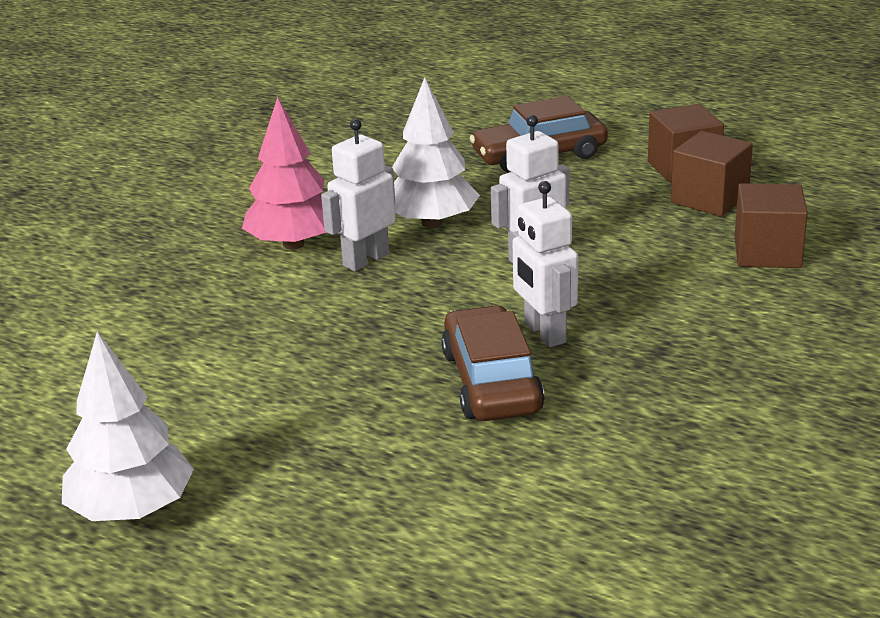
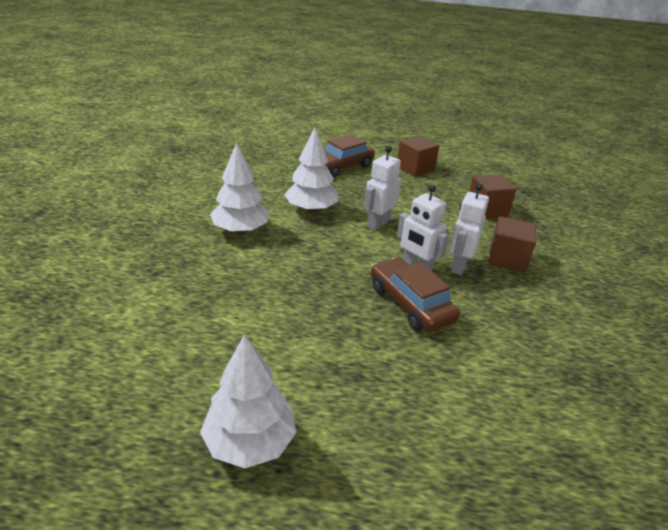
camera: 25 degrees left, 5 degrees up
pink tree [242,97,327,250] -> white tree [210,143,269,234]
white robot [321,119,396,271] -> white robot moved to [449,183,489,275]
brown cube [671,131,753,217] -> brown cube moved to [489,216,536,272]

